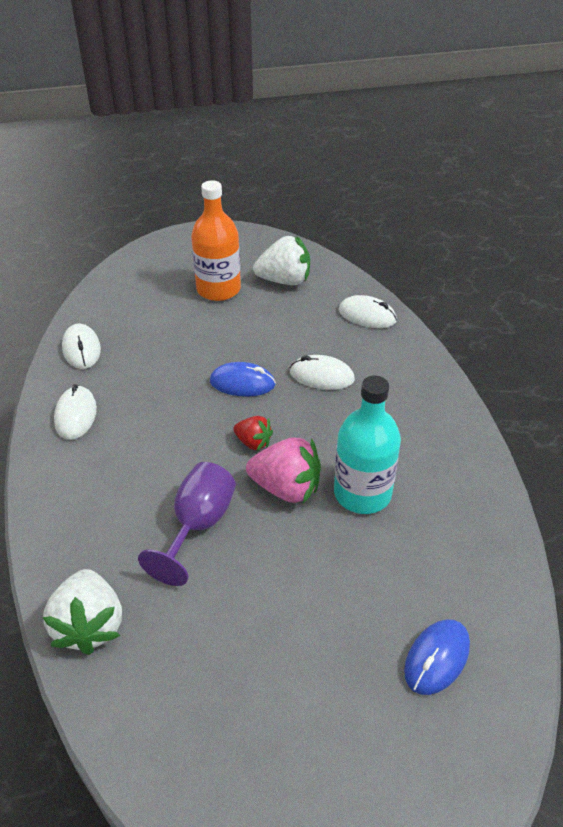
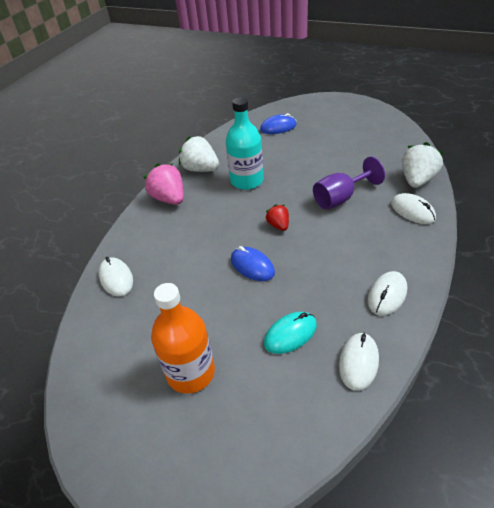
camera: 140 degrees left, 0 degrees up
pink strawberry [246,438,321,504] -> pink strawberry moved to [143,163,184,205]
white strawberry [253,236,310,285] -> white strawberry moved to [179,136,220,172]
white mouse [290,355,355,390] -> white mouse moved to [391,193,436,224]
none -> turquoise mouse [264,312,317,354]

